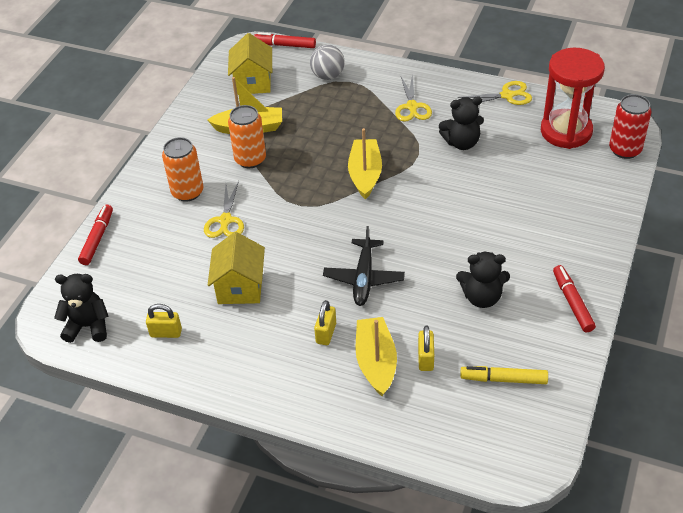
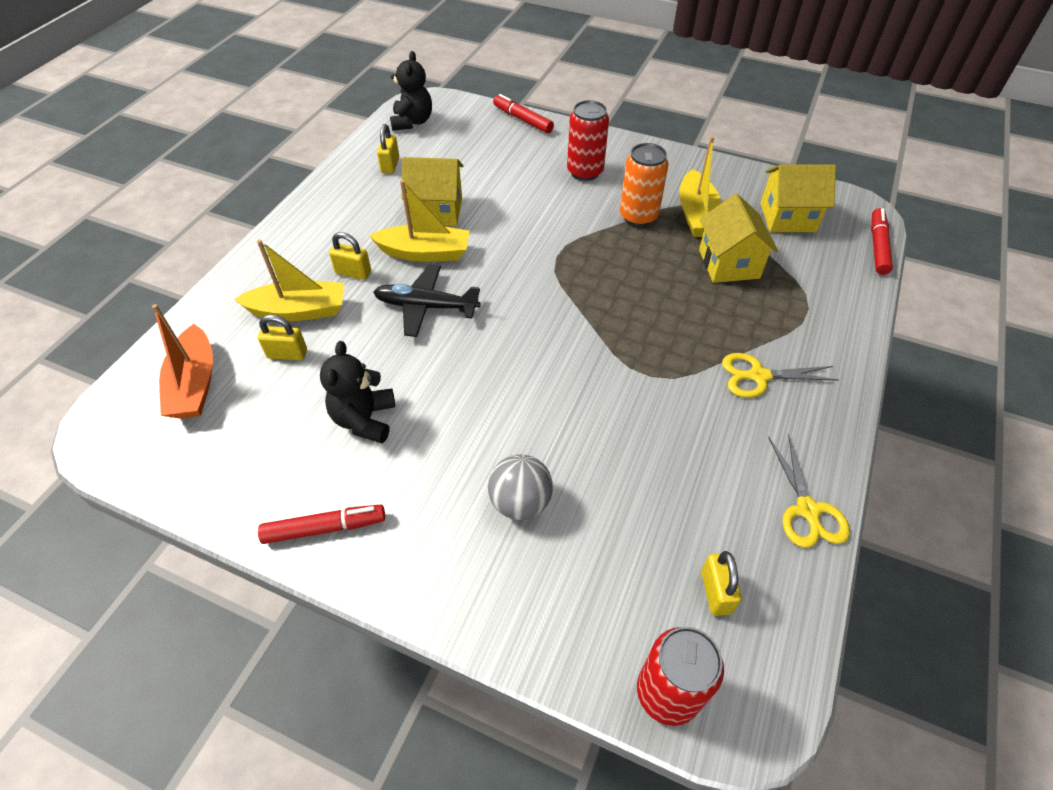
camera: 90 degrees right, 5 degrees up
red marker [78,205,113,265] -> red marker turned 150 degrees counterclockwise [493,94,554,133]
orange can [162,137,204,202] -> red can [567,100,609,181]
yellow scissors [204,181,244,238] -> none
grey ball [310,45,345,80] -> grey ball moved to [488,454,553,520]
yellow boat [348,128,382,199] -> yellow boat moved to [369,180,470,262]
black teddy bear [439,96,484,150] -> none
yellow marker [460,366,548,384] -> none
red hourglass [541,48,605,149] -> yellow padlock [701,551,742,616]
none -> orange boat [152,304,213,419]
none -> yellow house [699,194,778,283]

